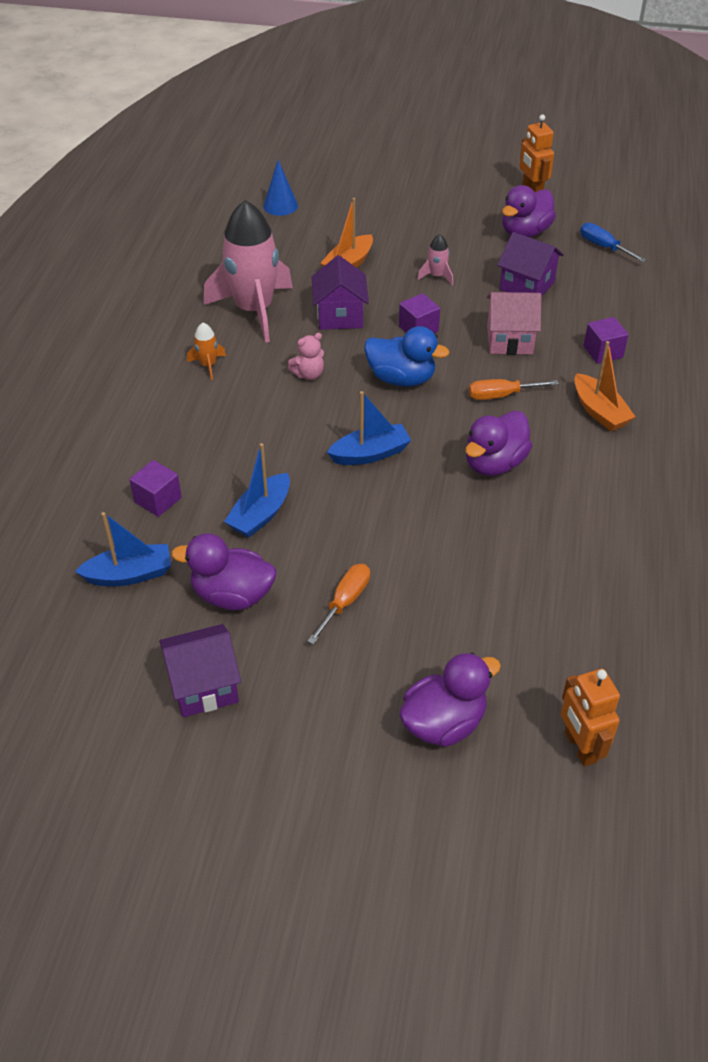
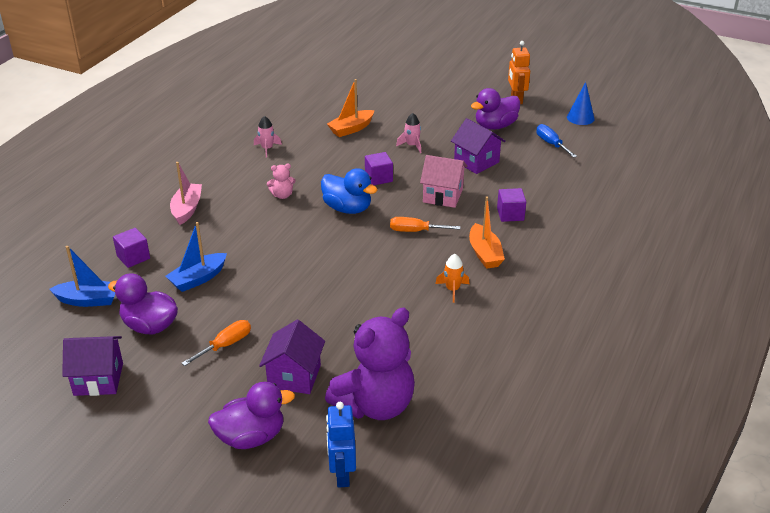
camera: 15 degrees right, 10 degrees down
orange rocket [187,323,226,380] -> orange rocket moved to [435,254,469,303]
pink rocket [203,200,293,343] -> pink rocket [254,116,282,158], size x0.41
blue cone [263,160,298,216] -> blue cone moved to [567,82,594,125]
purple house [312,255,369,330] -> purple house moved to [259,320,325,394]
blue boat [327,391,412,465] -> none
purple duck [465,411,532,476] -> none
orange robot [561,669,620,766] -> blue robot [326,402,356,488]
none -> pink boat [170,162,202,225]
none -> purple teddy bear [325,308,415,420]

